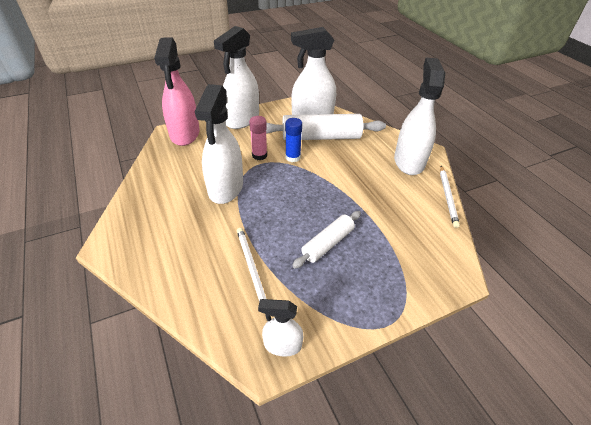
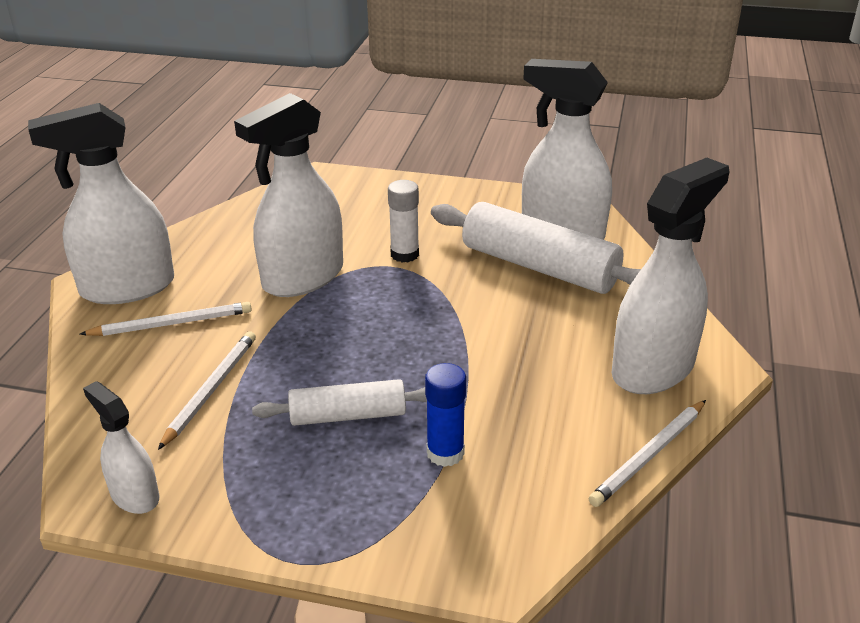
camera: 40 degrees right, 10 degrees down
pink spray bottle [154,38,200,146] -> none
white spray bottle [214,26,259,129] -> white spray bottle moved to [28,103,174,304]
pink glue stick [249,116,267,160] -> white glue stick [388,180,419,263]
blue glue stick [285,118,302,162] -> blue glue stick moved to [425,363,466,467]
none -> white pencil [80,302,252,336]

